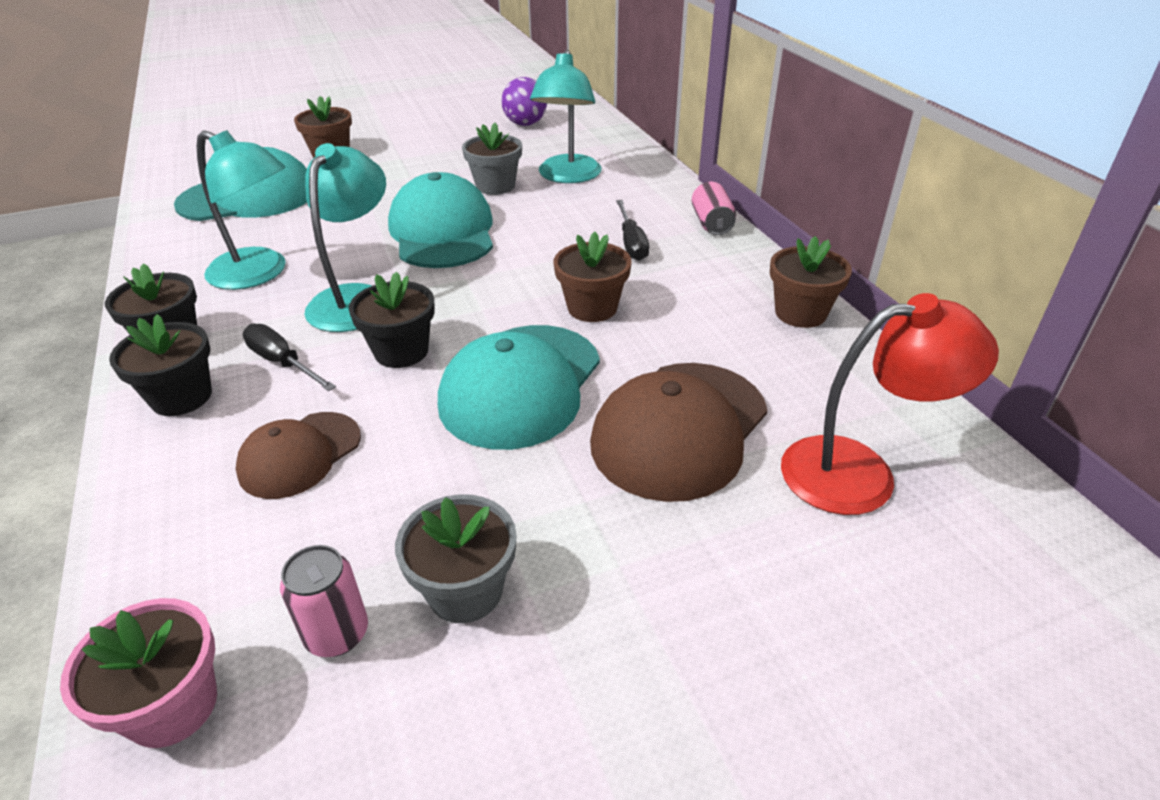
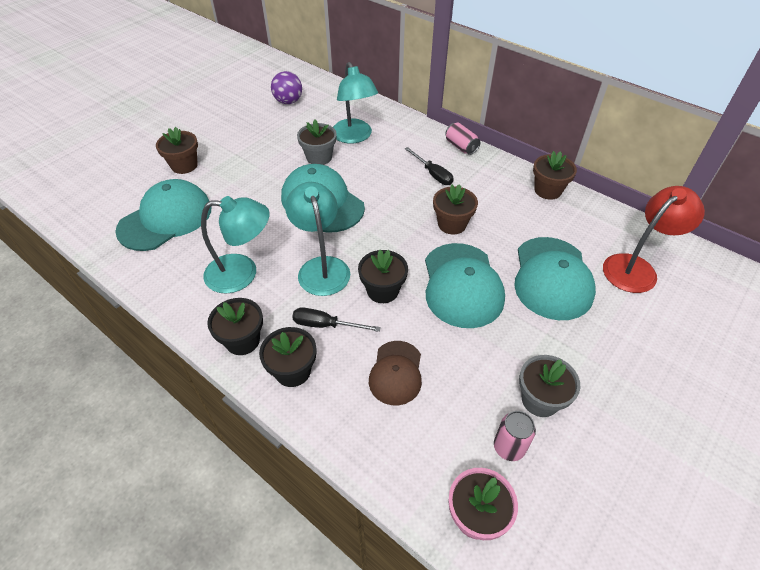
camera: 30 degrees left, 10 degrees up
brown cap [590,363,768,502] -> turquoise cap [514,237,596,320]

